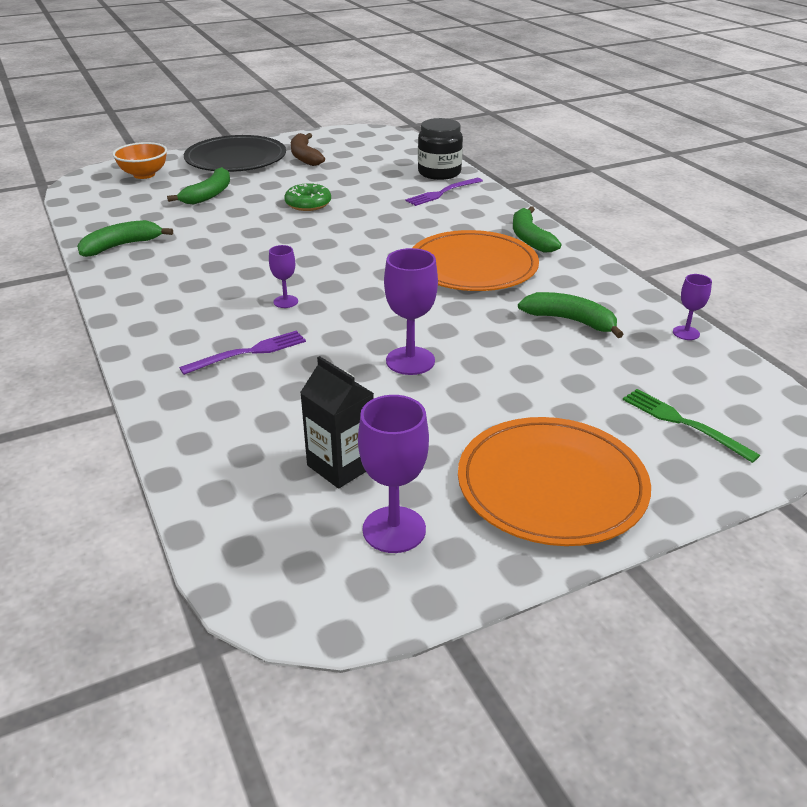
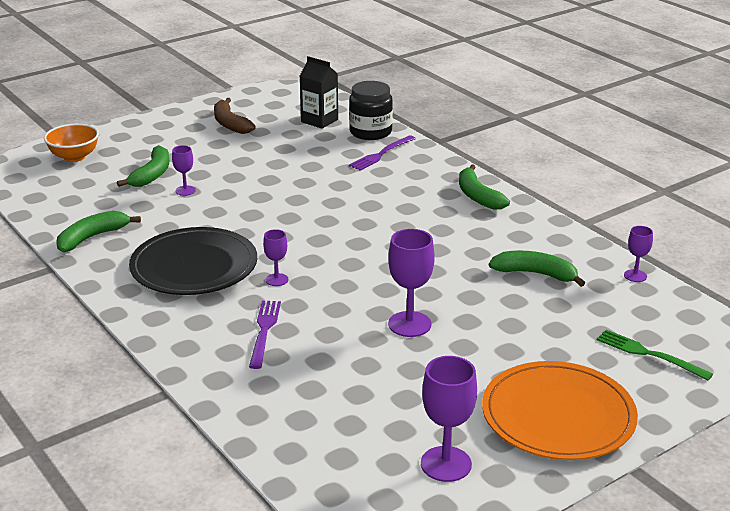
camera: 10 degrees left, 5 degrees down
purple fork [179,330,306,375] -> purple fork turned 45 degrees counterclockwise [249,301,281,369]
black plate [184,135,286,172] -> black plate moved to [129,227,257,295]
green donut [284,183,331,211] -> none
black carton [300,356,374,488] -> black carton moved to [300,56,338,129]
orange plate [412,230,539,291] -> none
none -> purple goblet [172,145,196,196]

